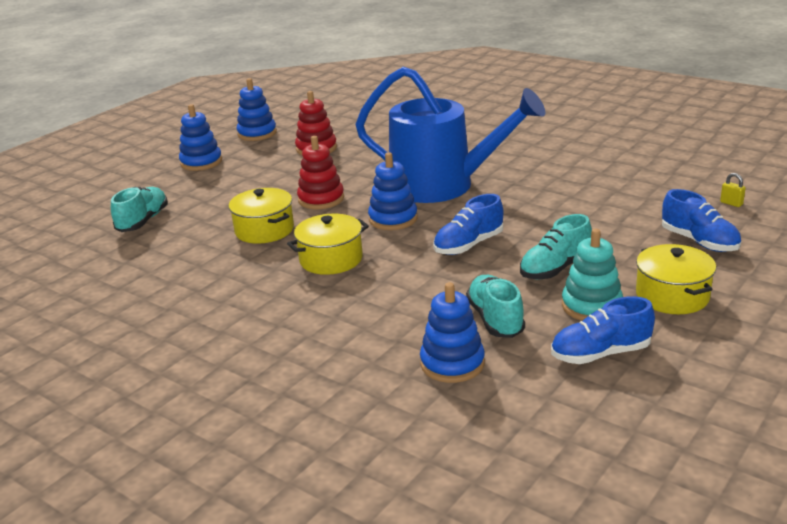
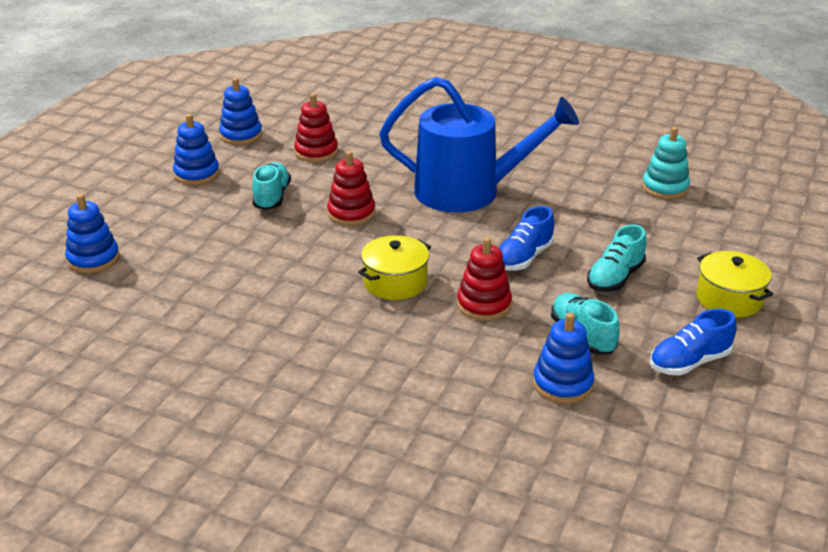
camera: 15 degrees left, 5 degrees up
turquoise shoe [111,187,168,232] -> turquoise shoe moved to [252,162,291,210]
yellow pot [229,188,294,244] -> none
blue stacking toy [368,152,418,230] -> blue stacking toy moved to [65,194,120,273]
turquoise stacking toy [562,229,623,321] -> turquoise stacking toy moved to [642,127,690,199]
blue shoe [662,189,741,252] -> none
yellow padlock [720,173,746,207] -> none
none -> red stacking toy [457,237,512,321]

